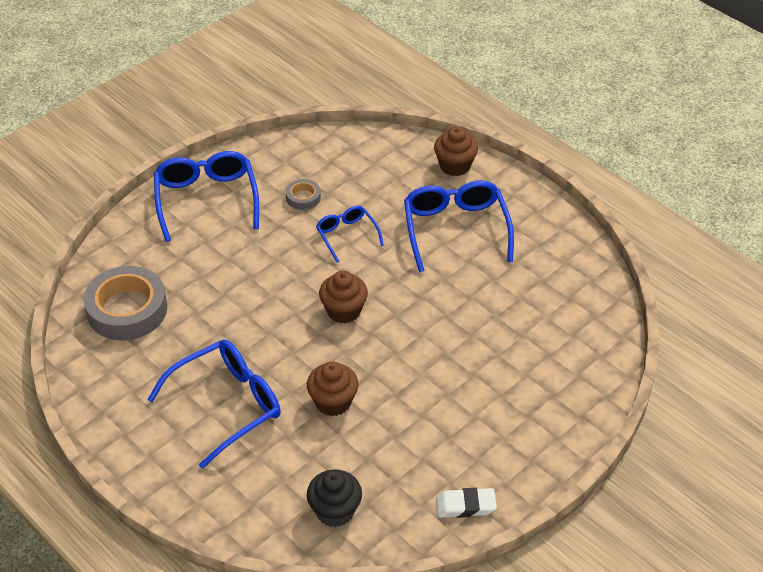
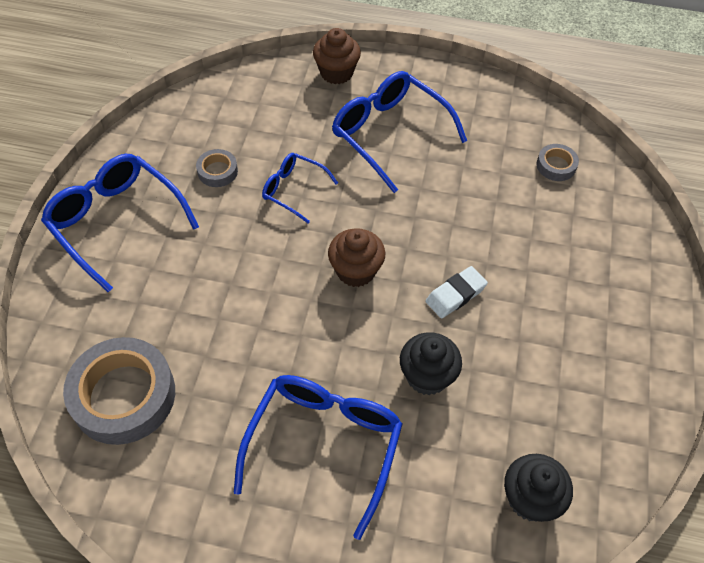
camera: 35 degrees left, 10 degrees up
brown cupcake [307,361,358,416] -> black cupcake [400,332,462,395]
white eraser [436,488,497,518] -> white eraser moved to [425,266,488,318]
none -> grey tape [536,144,579,181]

